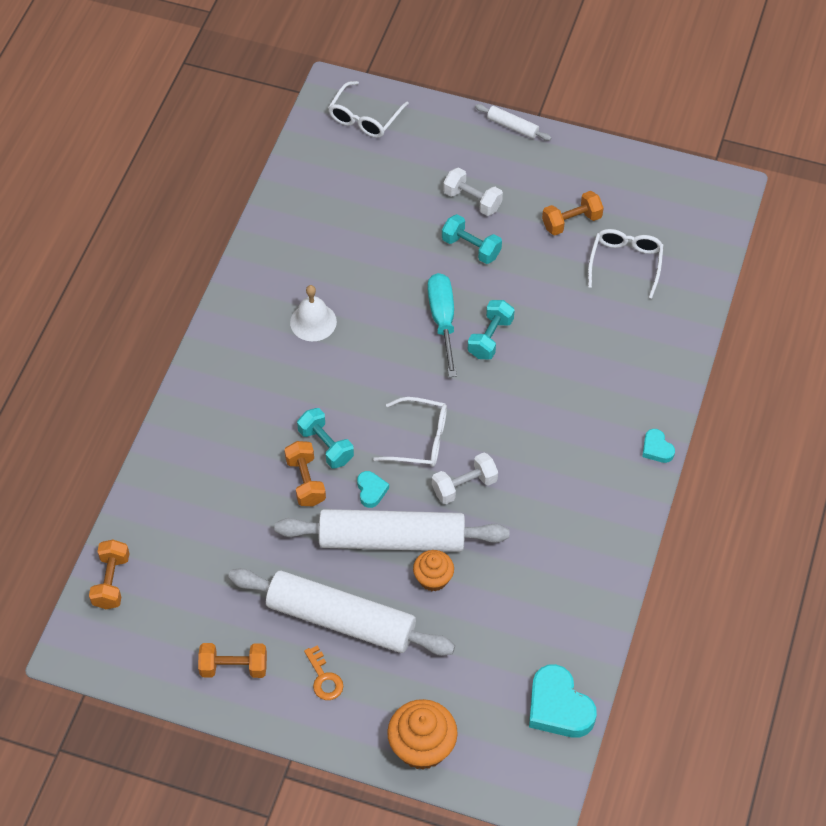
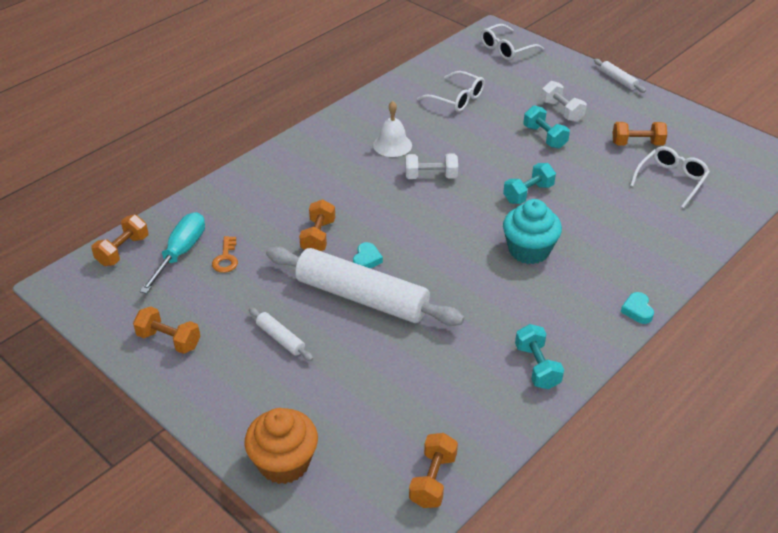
camera: 25 degrees right, 15 degrees down
white rolling pin [228,568,455,656] -> white rolling pin [249,307,313,361], size x0.42
turquoise dumbbell [297,408,354,469] -> turquoise dumbbell moved to [515,324,564,389]
orange key [304,645,344,700] -> orange key moved to [212,236,238,273]
white glasses [373,397,447,467] -> white glasses moved to [417,71,485,112]
orange cupcake [413,550,454,591] -> none
turquoise screwdriver [428,273,457,377] -> turquoise screwdriver moved to [139,212,205,294]
white dumbbell [432,453,498,504] -> white dumbbell moved to [405,154,458,179]
turquoise heart [529,664,597,738] -> orange dumbbell [409,433,458,508]
none -> turquoise cupcake [503,199,562,264]

